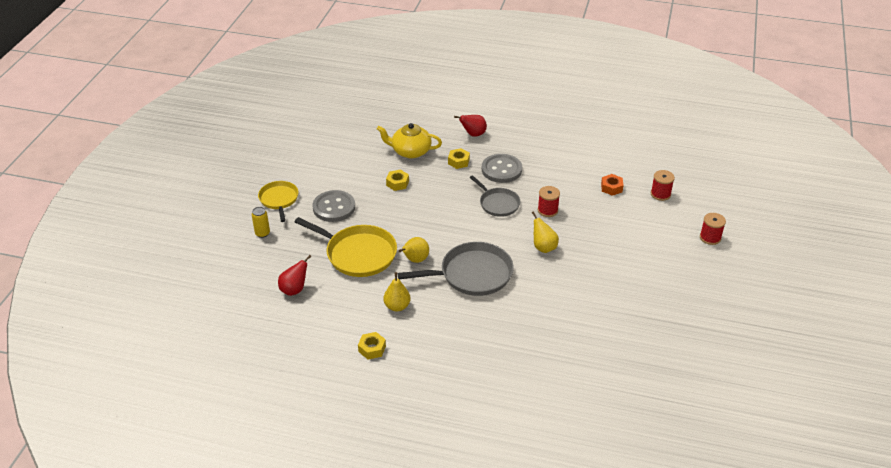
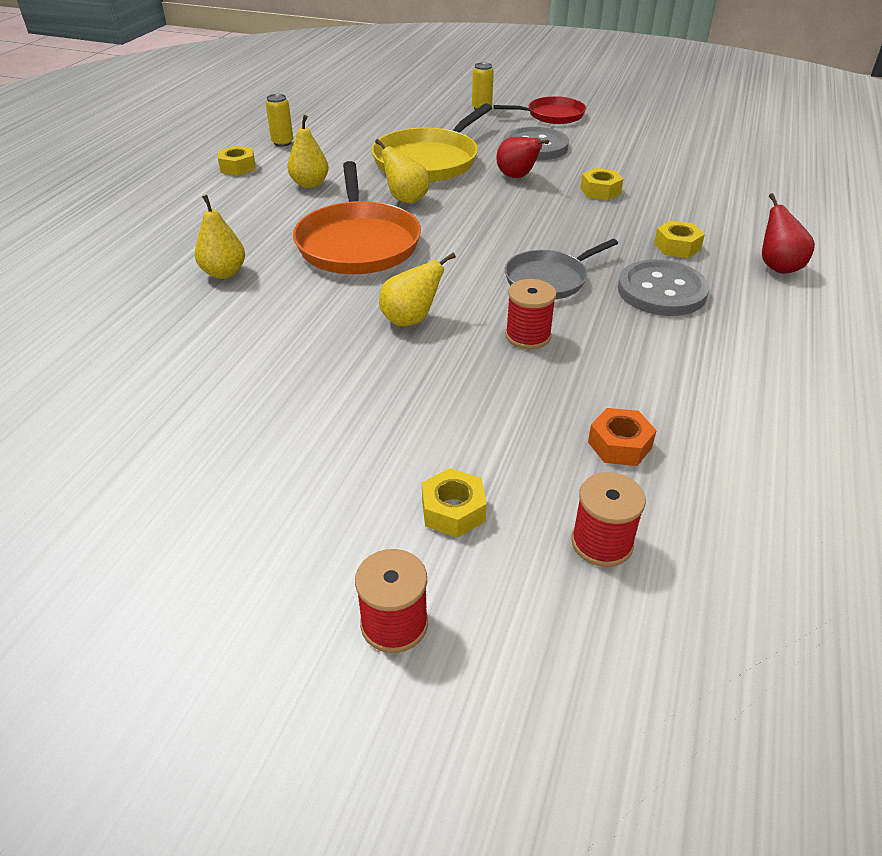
camera: 95 degrees right, 0 degrees up
yellow pan [258,181,298,222] -> red pan [494,96,586,124]
red pear [278,255,312,296] -> red pear moved to [496,137,549,178]
yellow teapot [377,123,442,159] -> none
grey pan [397,242,514,296] -> orange pan [293,161,421,274]
none -> yellow pear [195,195,245,279]
none -> yellow can [266,94,293,147]
none -> yellow nut [422,468,487,538]

